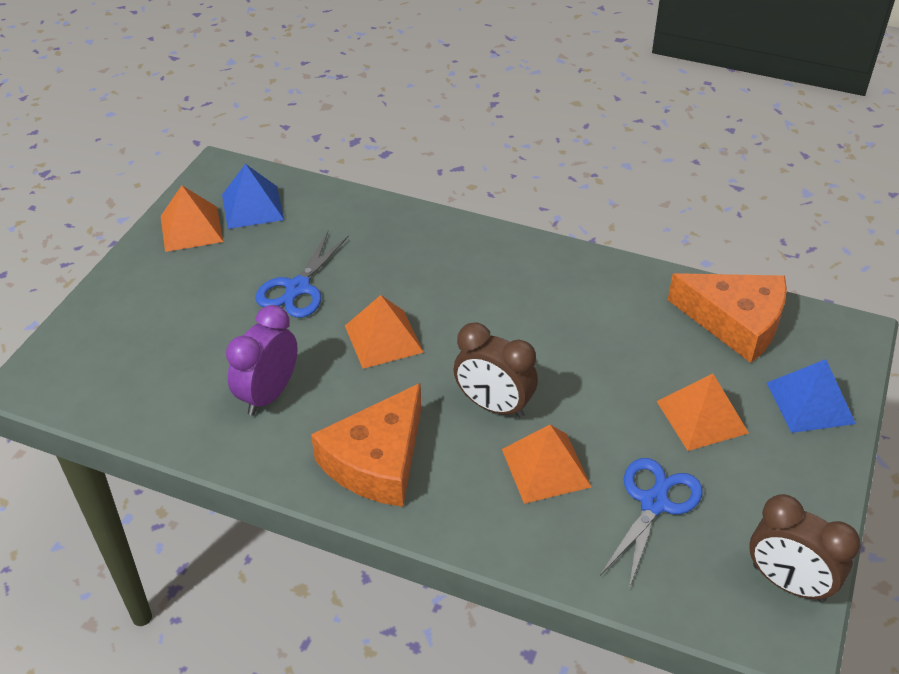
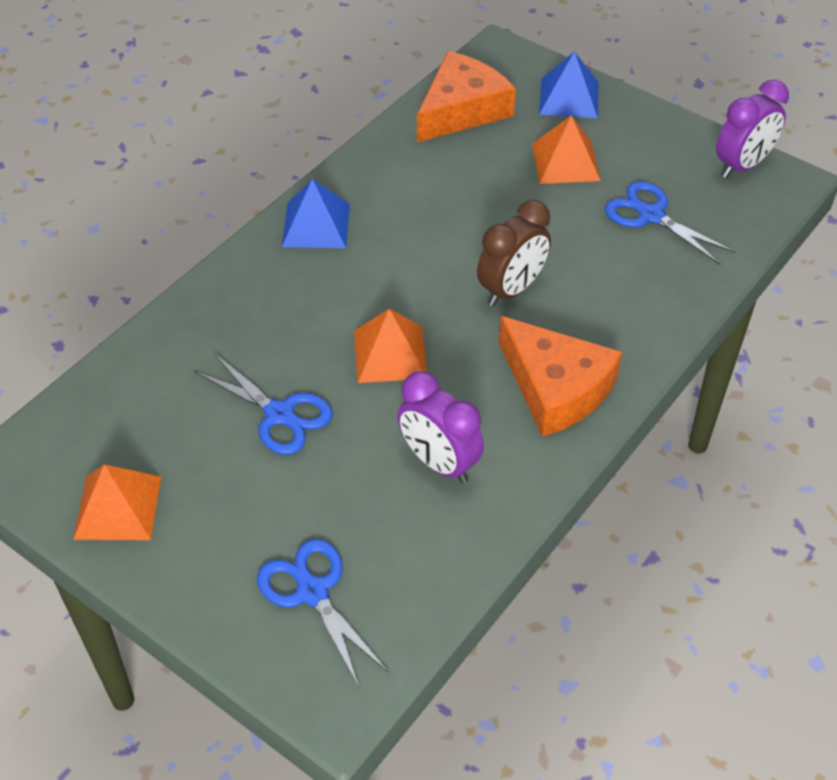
camera: 75 degrees left, 5 degrees up
blue pyramid [222,164,284,229] -> blue pyramid moved to [282,179,350,248]
orange pyramid [502,425,591,504] -> none
brown clock [749,494,860,603] -> purple clock [716,80,789,178]
none -> blue scissors [257,539,389,689]

